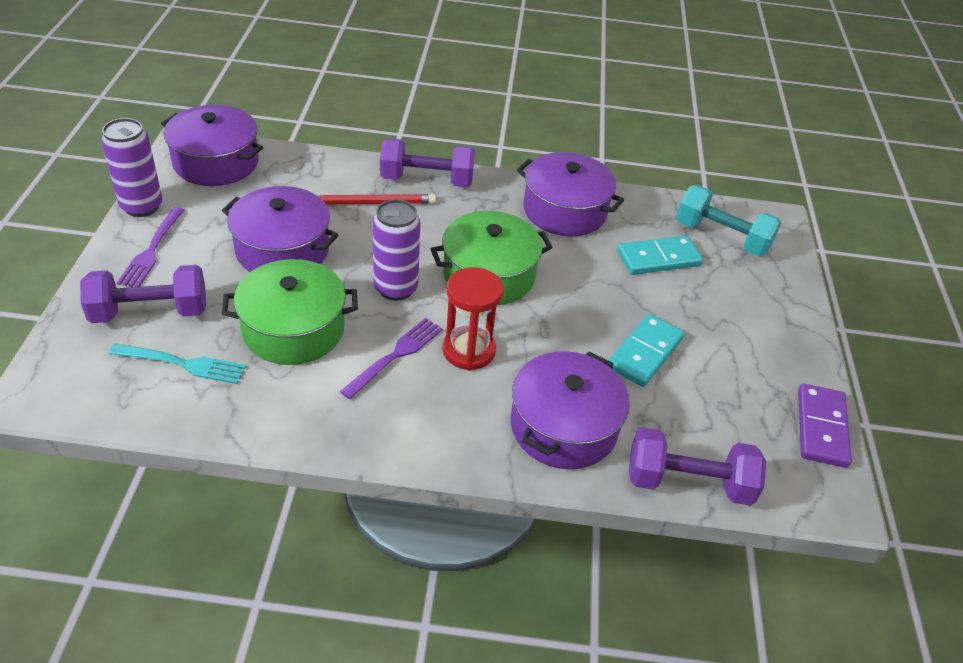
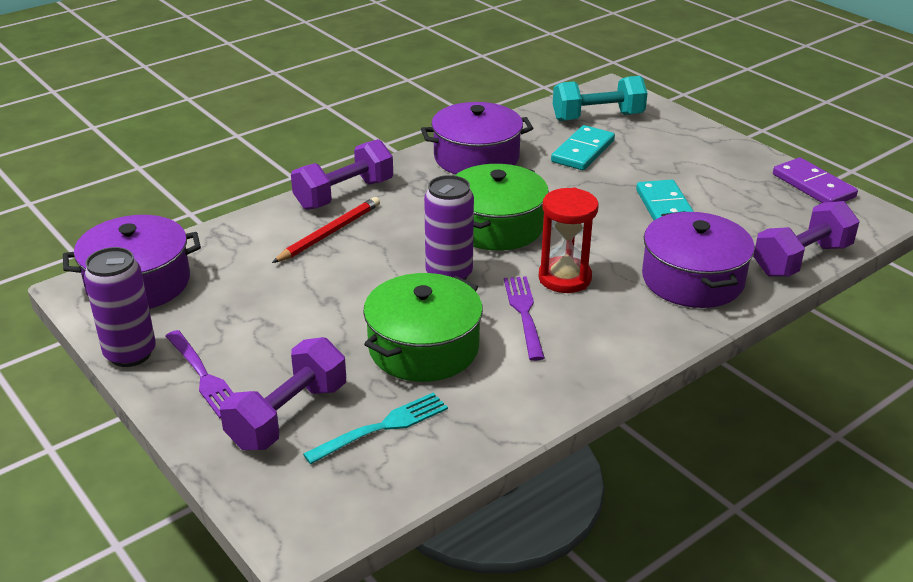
camera: 40 degrees left, 10 degrees down
purple pot [222,186,338,272] -> none

